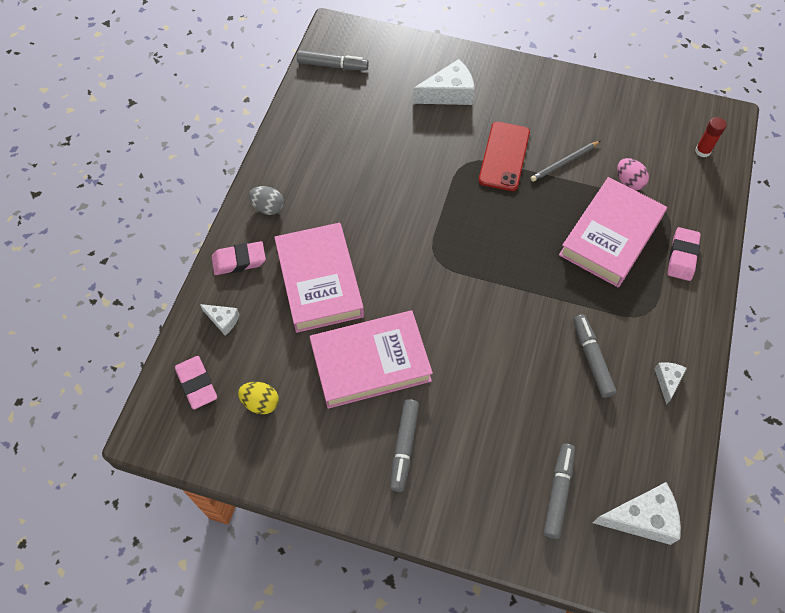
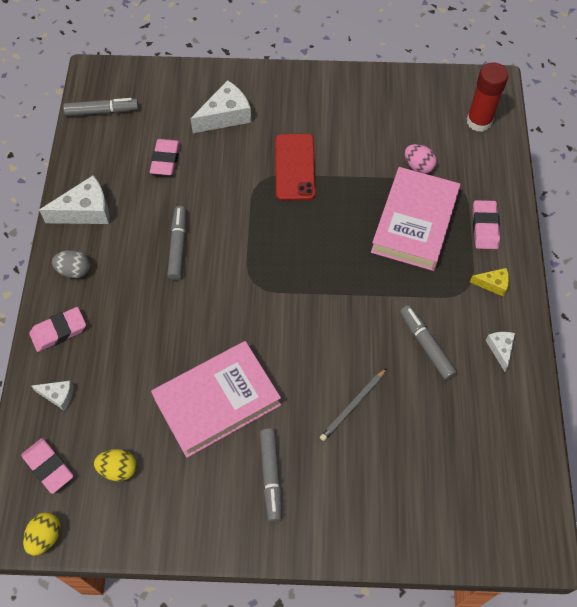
camera: 15 degrees left, 0 degrees up
pink book [274,223,364,333] -> none
grey pencil [530,141,601,182] -> grey pencil moved to [320,368,387,441]
grey marker [543,444,575,539] -> grey marker moved to [167,206,186,280]
white cheese [593,482,681,545] -> white cheese moved to [39,175,109,224]
red glue stick [695,117,726,157] -> red glue stick [467,62,508,132], size x1.71
none -> yellow egg [23,512,61,556]
none -> pink eraser [150,139,180,175]
none -> yellow cheese [470,268,509,297]

